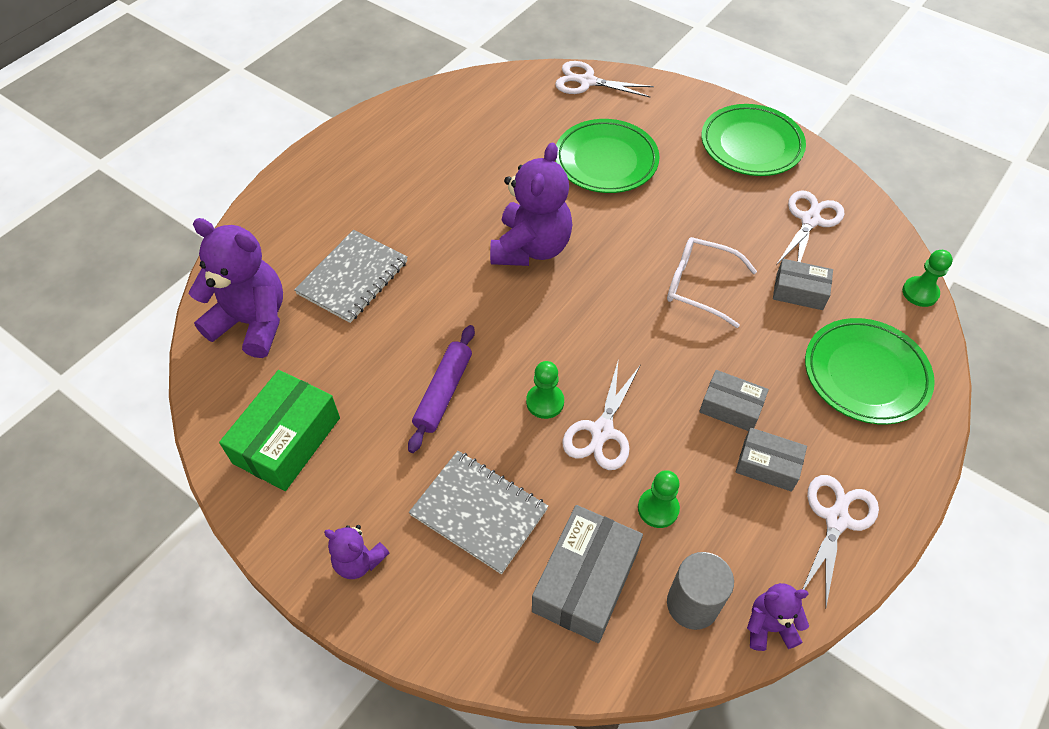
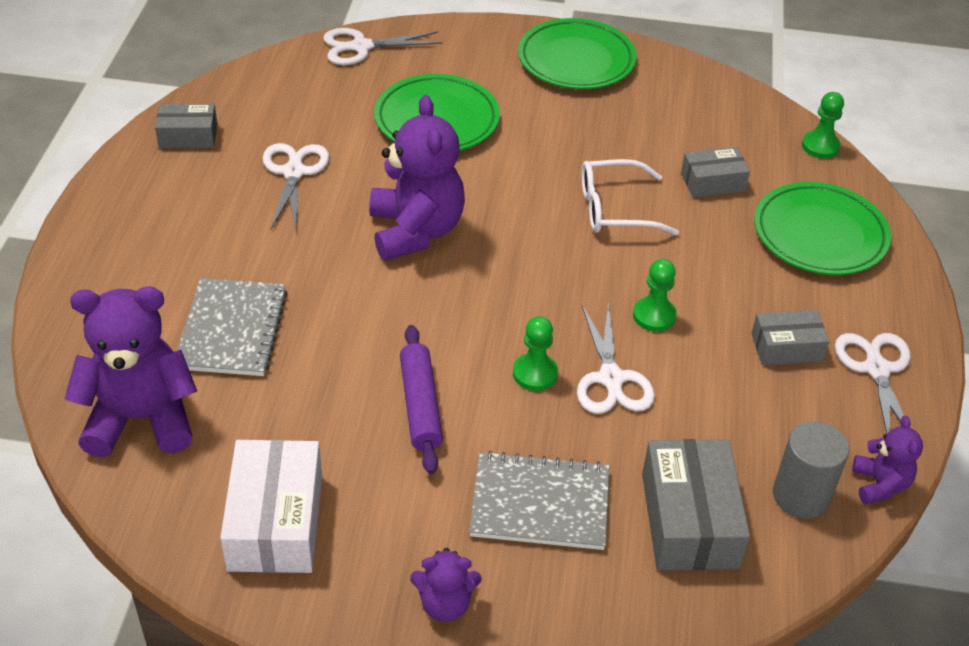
camera: 30 degrees left, 10 degrees down
green box [219,370,340,491] -> white box [220,440,322,573]
green pawn [638,470,680,528] -> green pawn moved to [633,259,677,332]
grey box [699,370,769,431] -> grey box moved to [155,104,217,148]
purple teddy bear [747,583,809,651] -> purple teddy bear turned 120 degrees clockwise [852,416,923,504]
white scissors [777,191,845,264] -> white scissors moved to [262,143,329,232]

